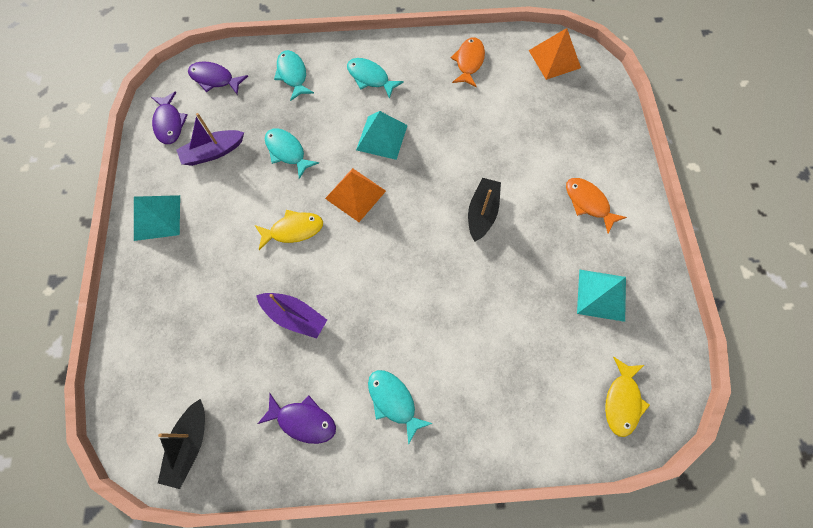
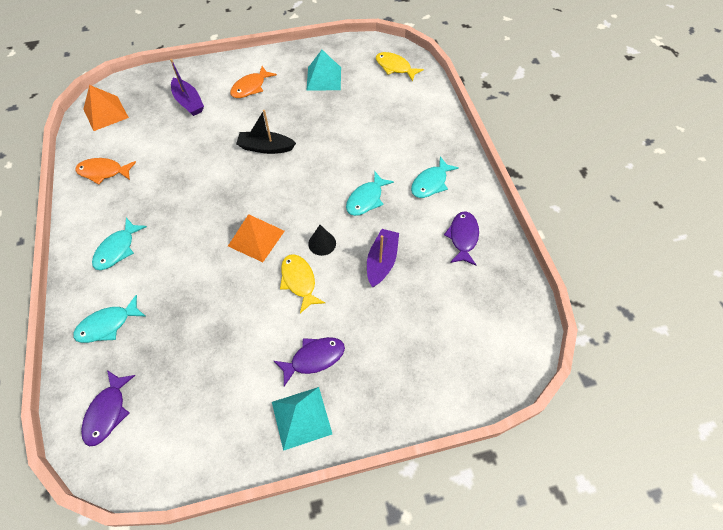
camera: 100 degrees left, 10 degrees down
purple fish [151,92,188,144] -> purple fish moved to [274,337,345,386]
black boat [158,399,205,489] -> none
purple boat [176,113,244,166] -> purple boat moved to [170,59,204,116]
turquoise fish [265,128,319,179] -> turquoise fish moved to [346,172,394,216]
turquoise pyramid [356,111,408,160] -> none
yellow fish [605,357,650,437] -> yellow fish turned 150 degrees counterclockwise [376,52,424,82]
none -> black cone [308,225,336,256]

